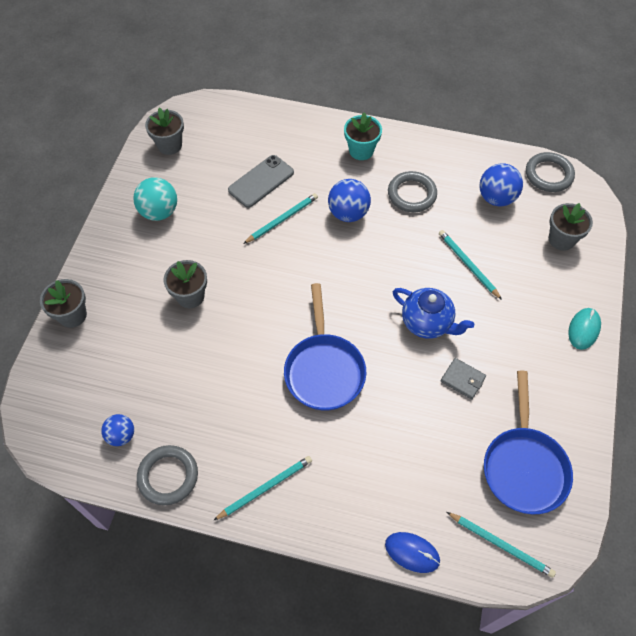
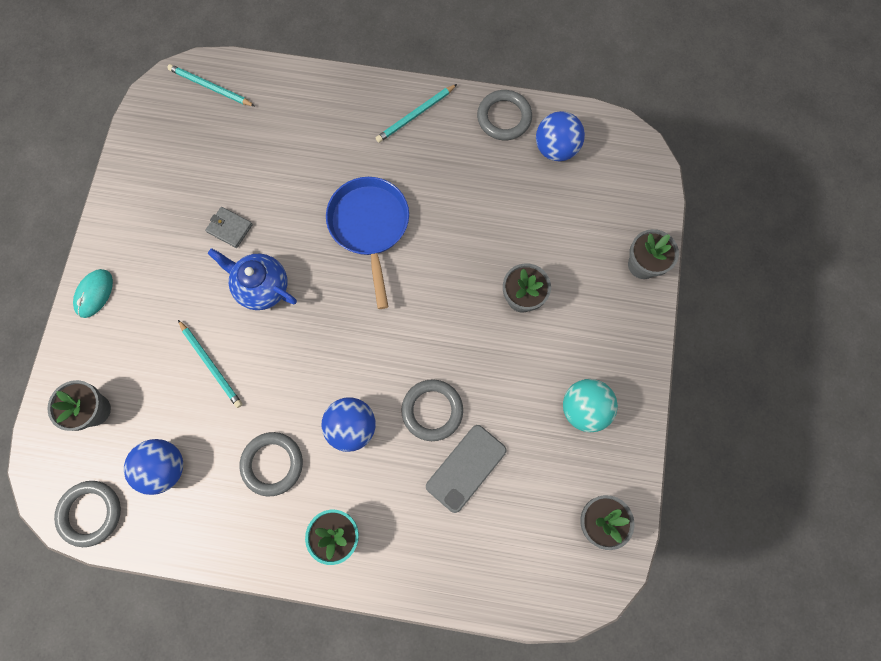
camera: 175 degrees right, 15 degrees up
blue ball [101,414,134,446] -> blue ball [536,111,585,161], size x1.58
turquoise pencil [243,193,318,244] -> grey ring [401,379,463,441]
blue mouse [385,532,440,573] -> none
blue pan [484,370,573,514] -> none

